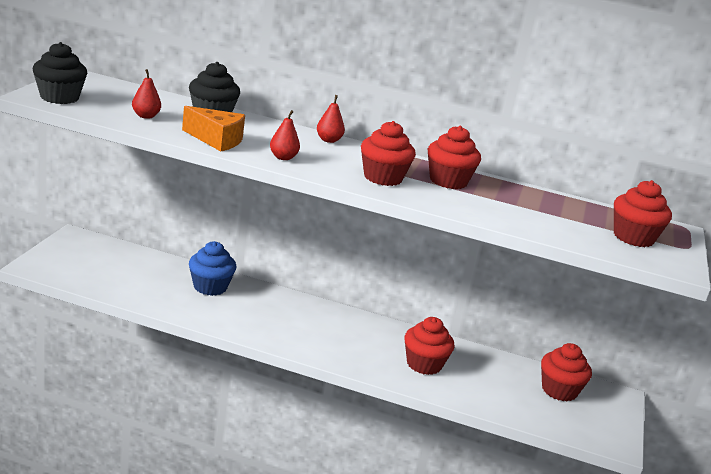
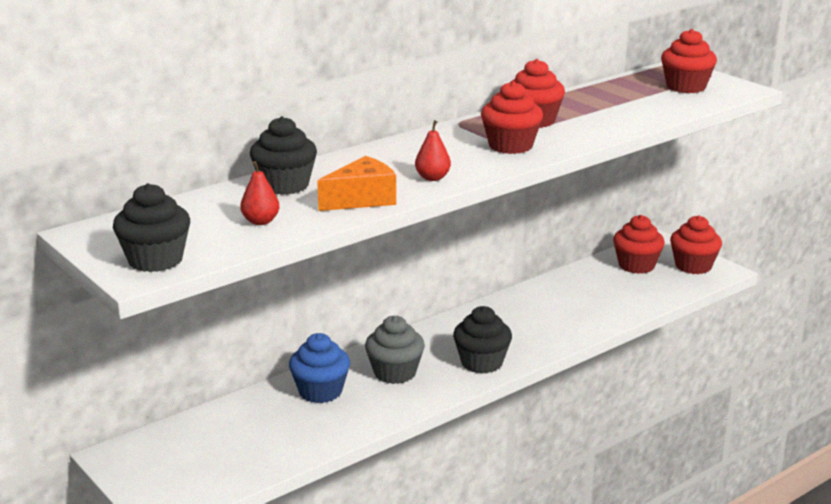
camera: 50 degrees left, 0 degrees up
red pear [317,95,345,143] -> none
red cupcake [404,317,455,375] -> red cupcake moved to [670,215,722,274]
none -> grey cupcake [365,316,425,384]
none -> black cupcake [453,306,512,374]

